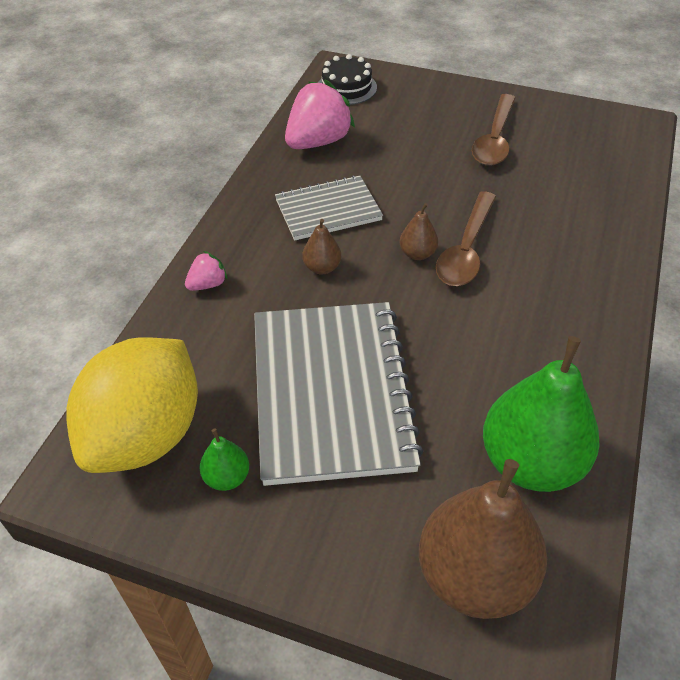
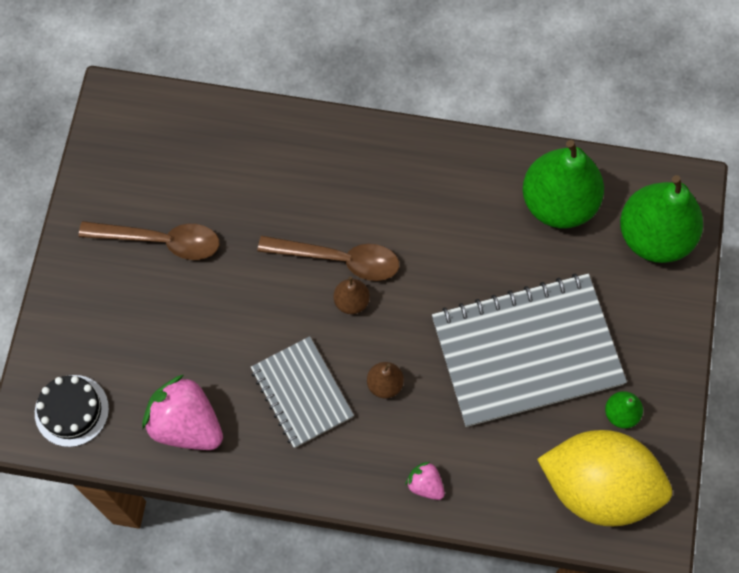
camera: 100 degrees left, 20 degrees up
brown pear [419,459,547,619] -> green pear [620,175,703,263]

